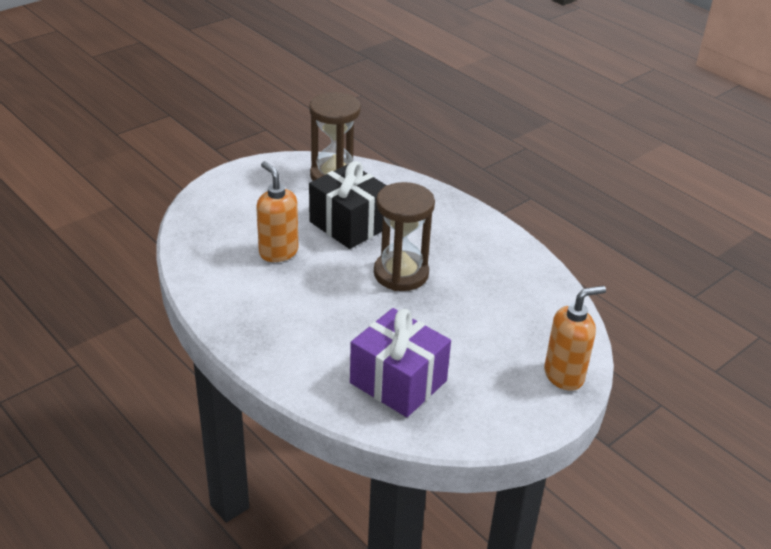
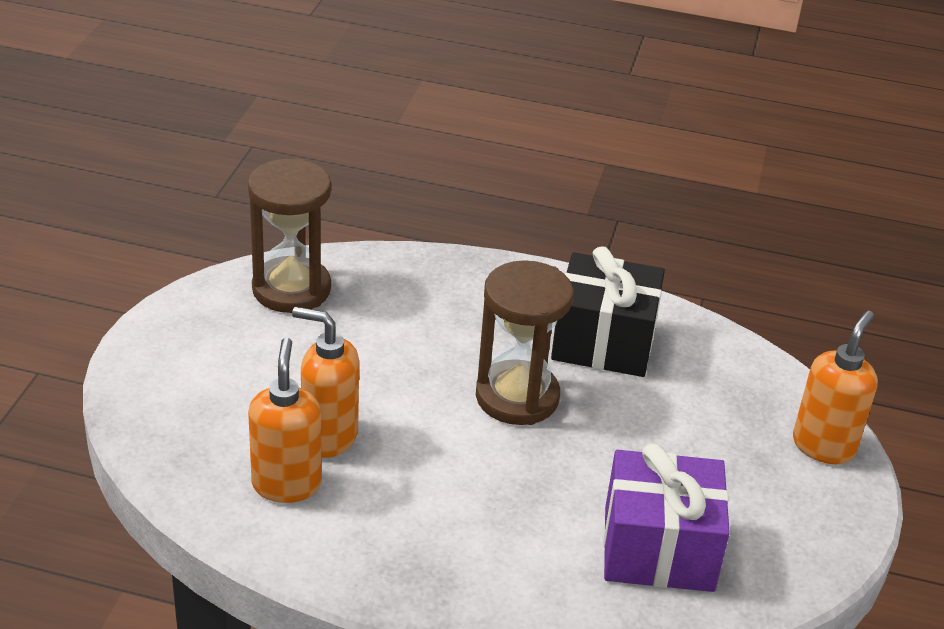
camera: 35 degrees left, 0 degrees up
black gift [309,161,386,249] -> black gift moved to [551,246,665,377]
none -> orange soap dispenser [248,338,321,503]

